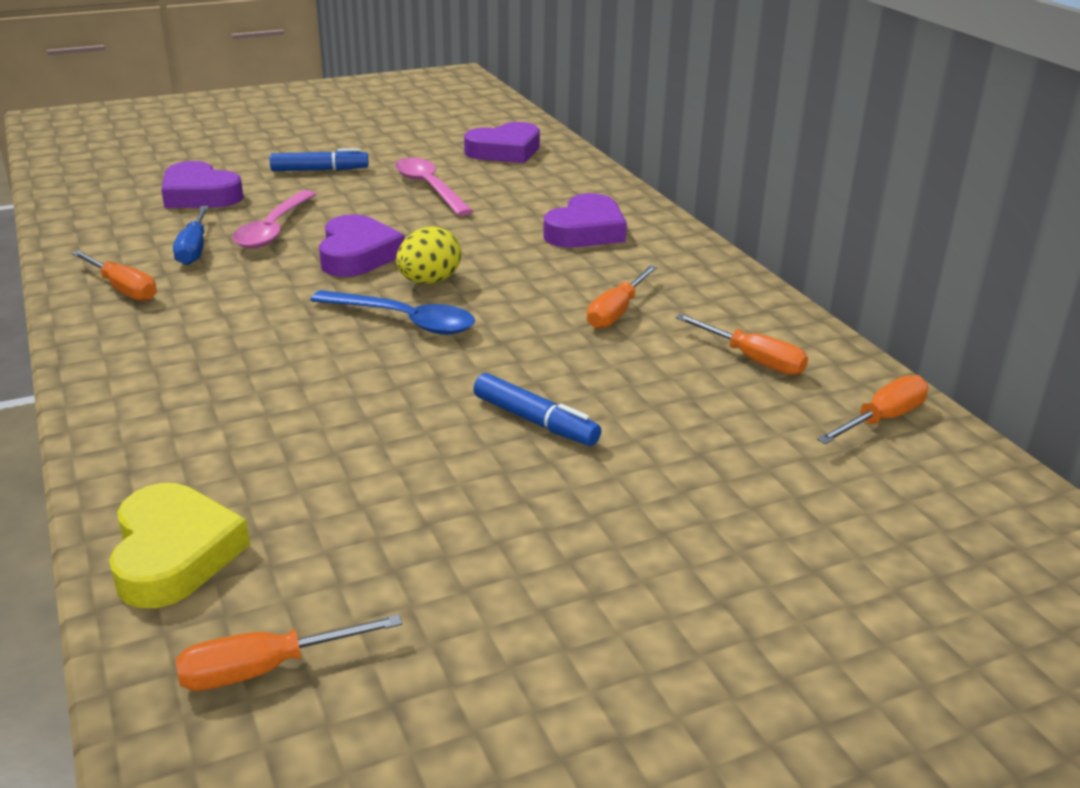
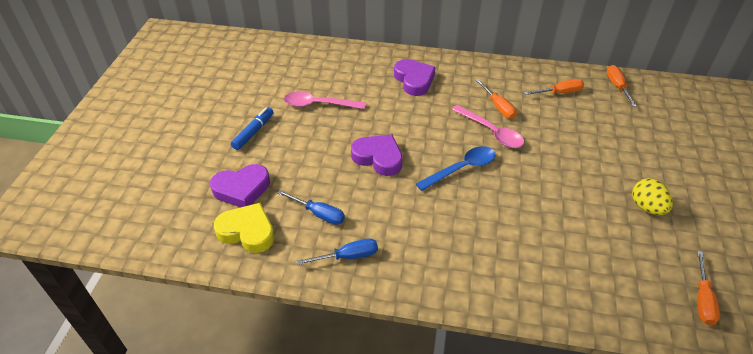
camera: 55 degrees left, 15 degrees up
orange screwdriver [72,250,157,301] -> blue screwdriver [297,238,378,265]
yellow heart [109,483,250,608] -> yellow heart moved to [214,203,274,253]
pink spoon [232,190,316,249] -> pink spoon moved to [452,105,524,148]
yellow egg [396,227,461,284] -> yellow egg moved to [632,178,673,215]
purple heart [464,122,540,163] -> none
blue marker [473,373,601,446] -> none

